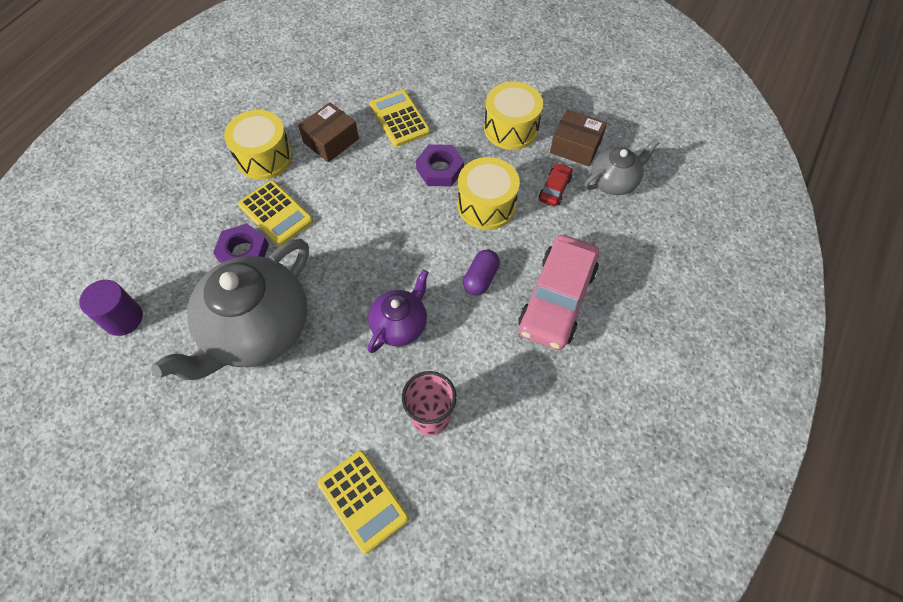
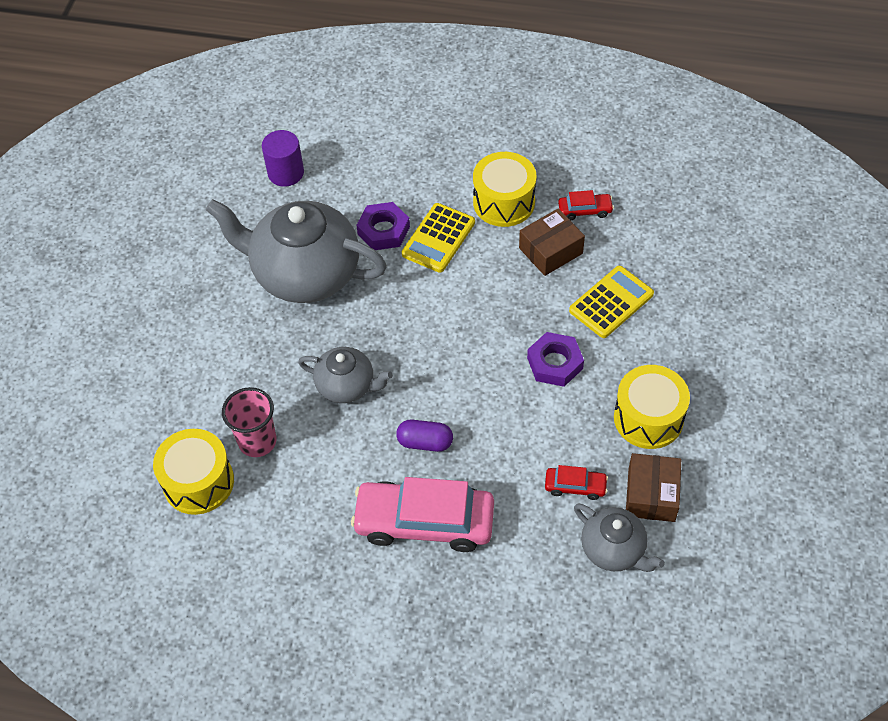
camera: 75 degrees right, 5 degrees down
brown box [298,102,359,162] -> brown box turned 60 degrees counterclockwise [519,208,585,276]
yellow calculator [318,450,409,554] -> none
purple teapot [368,270,429,353] -> grey teapot [298,347,393,403]
yellow drum [458,157,520,230] -> yellow drum moved to [153,429,234,515]
none -> red car [558,190,614,220]

